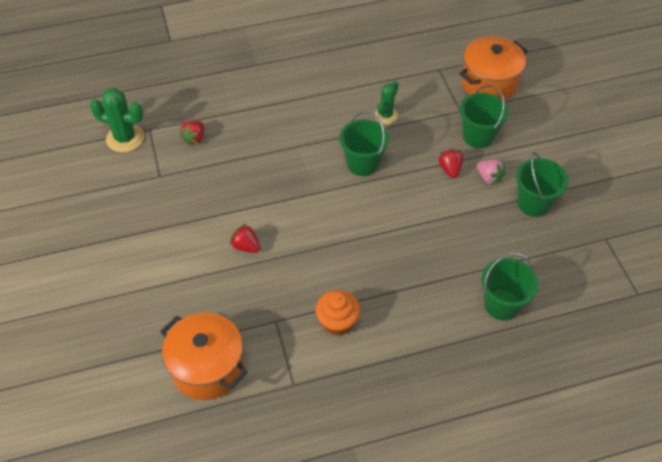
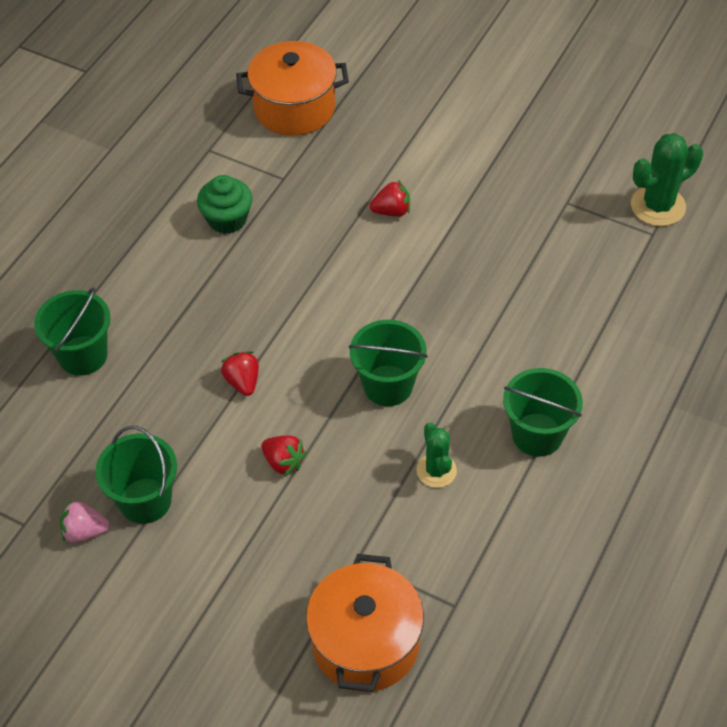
camera: 135 degrees right, 0 degrees up
red strawberry [180,121,204,145] -> red strawberry moved to [221,351,259,396]
orange cupcake [316,290,361,335] -> green cupcake [197,175,252,234]
green bucket [460,85,509,148] -> green bucket moved to [503,368,583,457]
pink strawberry [477,160,505,185] -> pink strawberry moved to [60,500,109,543]

